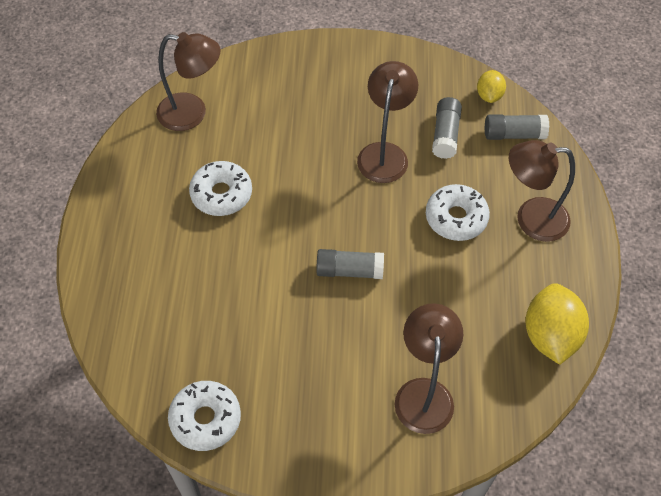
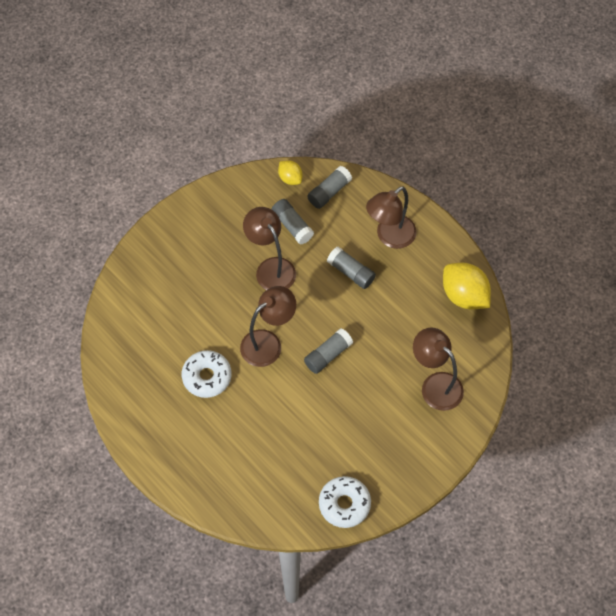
camera: 45 degrees left, 5 degrees up
brown lamp [156,32,221,131] -> brown lamp moved to [240,286,296,367]
white donut [426,184,490,241] -> grey glue stick [327,247,376,289]

